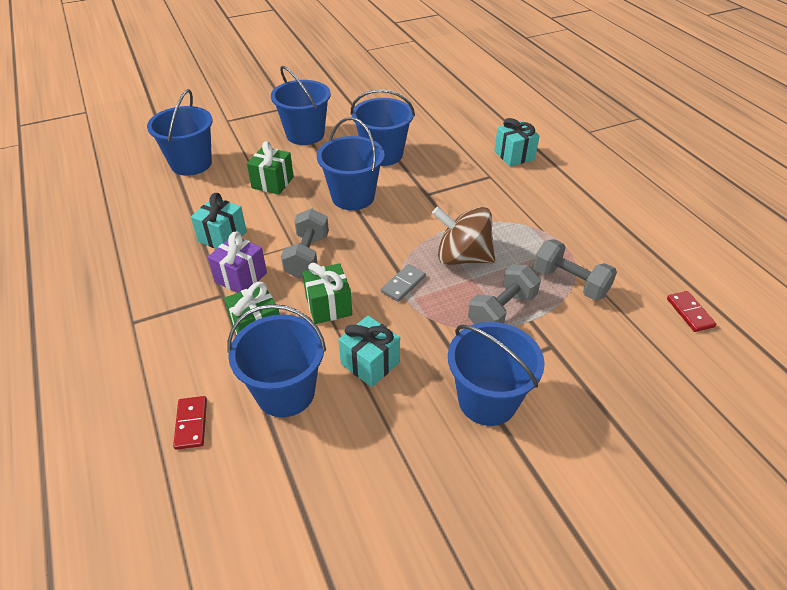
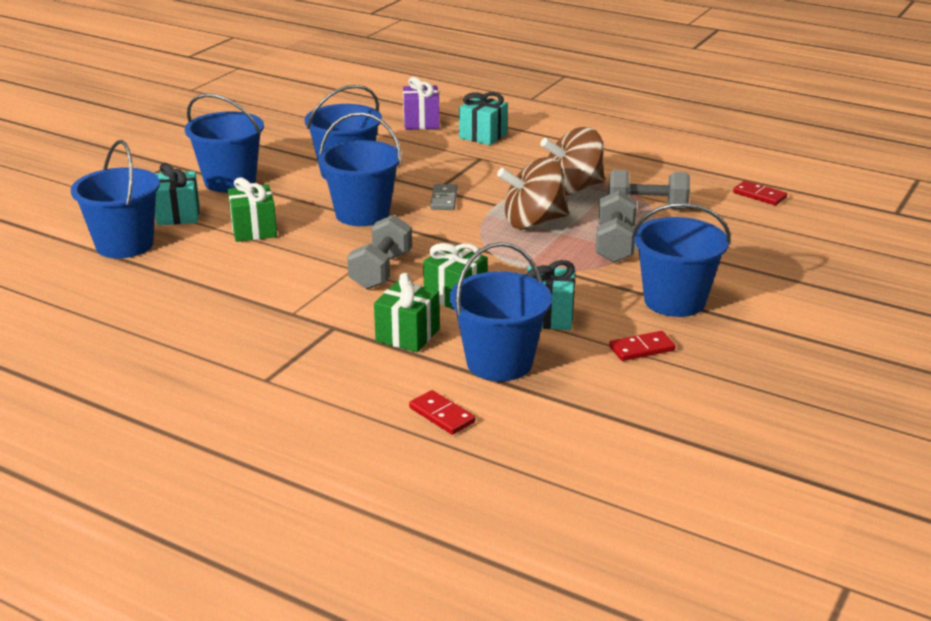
camera: 35 degrees left, 15 degrees down
turquoise gift [191,193,247,249] -> turquoise gift moved to [155,163,200,225]
purple gift [208,232,267,293] -> purple gift moved to [403,77,440,130]
grey dumbbell [281,208,329,279] -> grey dumbbell turned 45 degrees clockwise [347,215,412,290]
grey domino [381,264,426,302] -> grey domino moved to [430,184,458,210]
none -> brown spinning top [540,127,605,196]
none -> red domino [609,331,676,361]

